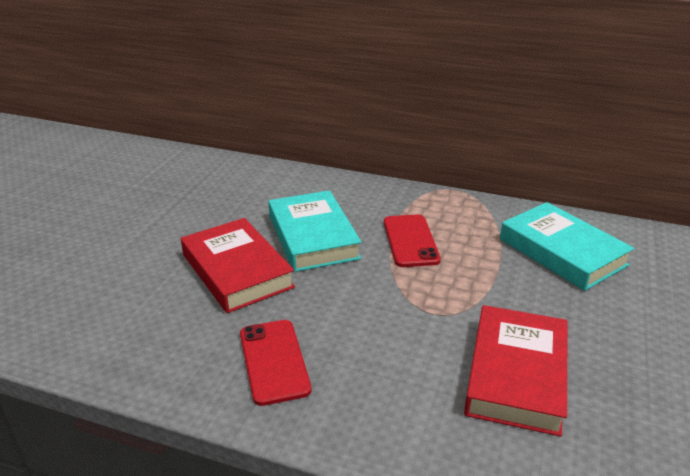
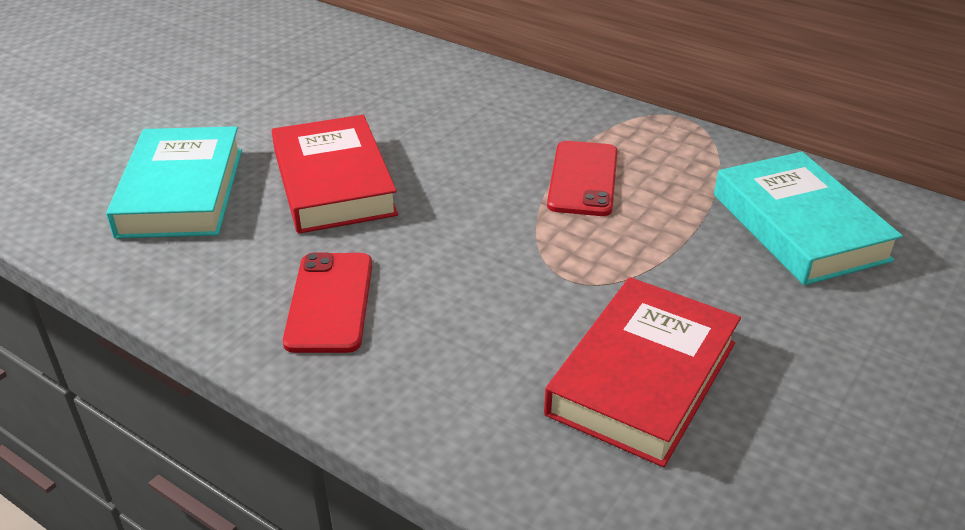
camera: 15 degrees right, 5 degrees up
turquoise book [268,190,362,272] -> turquoise book moved to [106,126,242,239]

